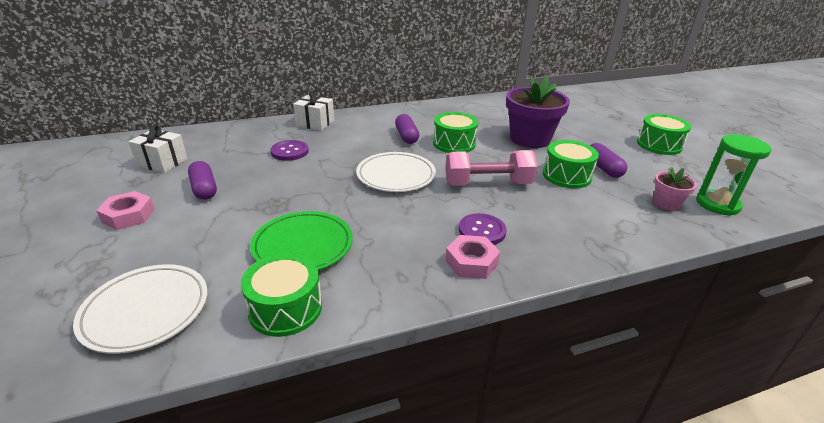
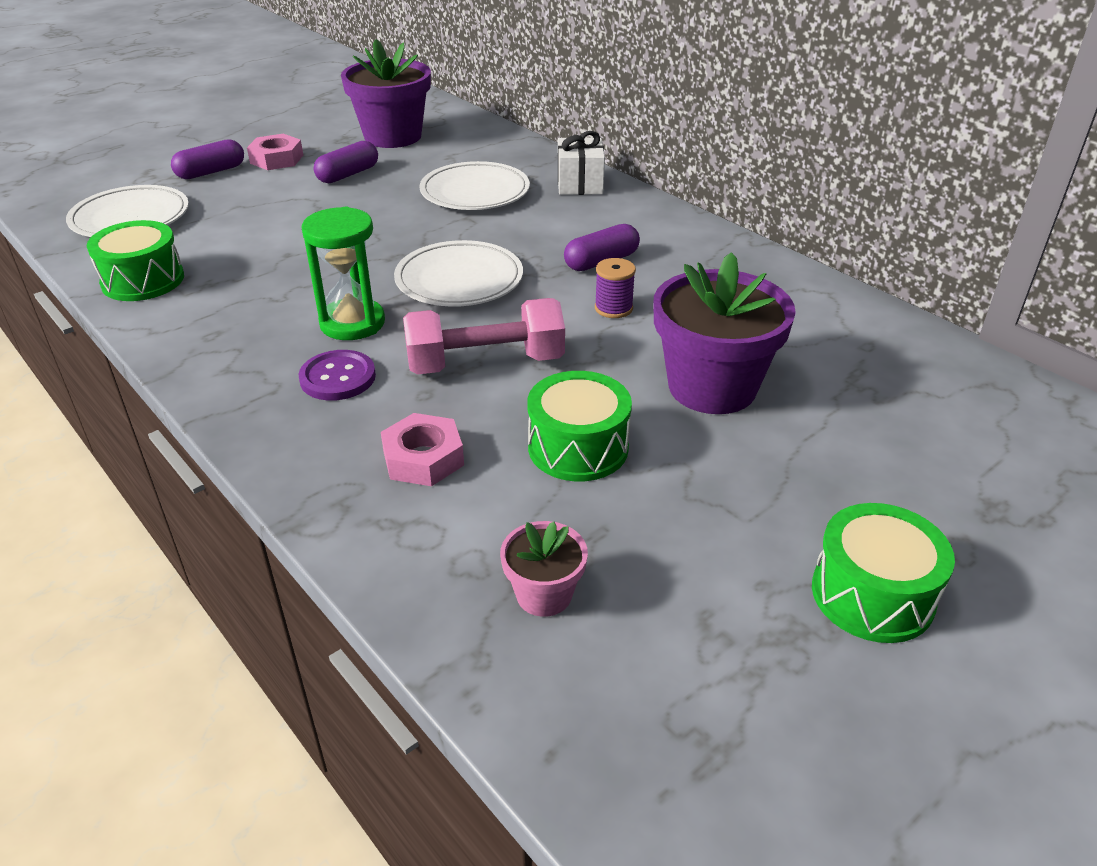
camera: 70 degrees right, 5 degrees up
white gift [128,125,188,173] -> purple flower pot [341,39,431,148]
green plate [250,211,353,270] -> none
purple button [271,140,309,161] -> white plate [419,161,530,210]
green drum [433,112,478,153] -> purple spool [595,258,636,318]
pink dumbbell [445,150,538,186] -> pink dumbbell turned 75 degrees counterclockwise [403,298,565,375]
pink nut [445,235,500,279] -> pink nut moved to [381,413,464,486]
purple capsule [590,143,627,178] -> purple capsule moved to [171,139,244,179]
green hourglass [696,134,771,216] -> green hourglass moved to [301,207,385,340]

